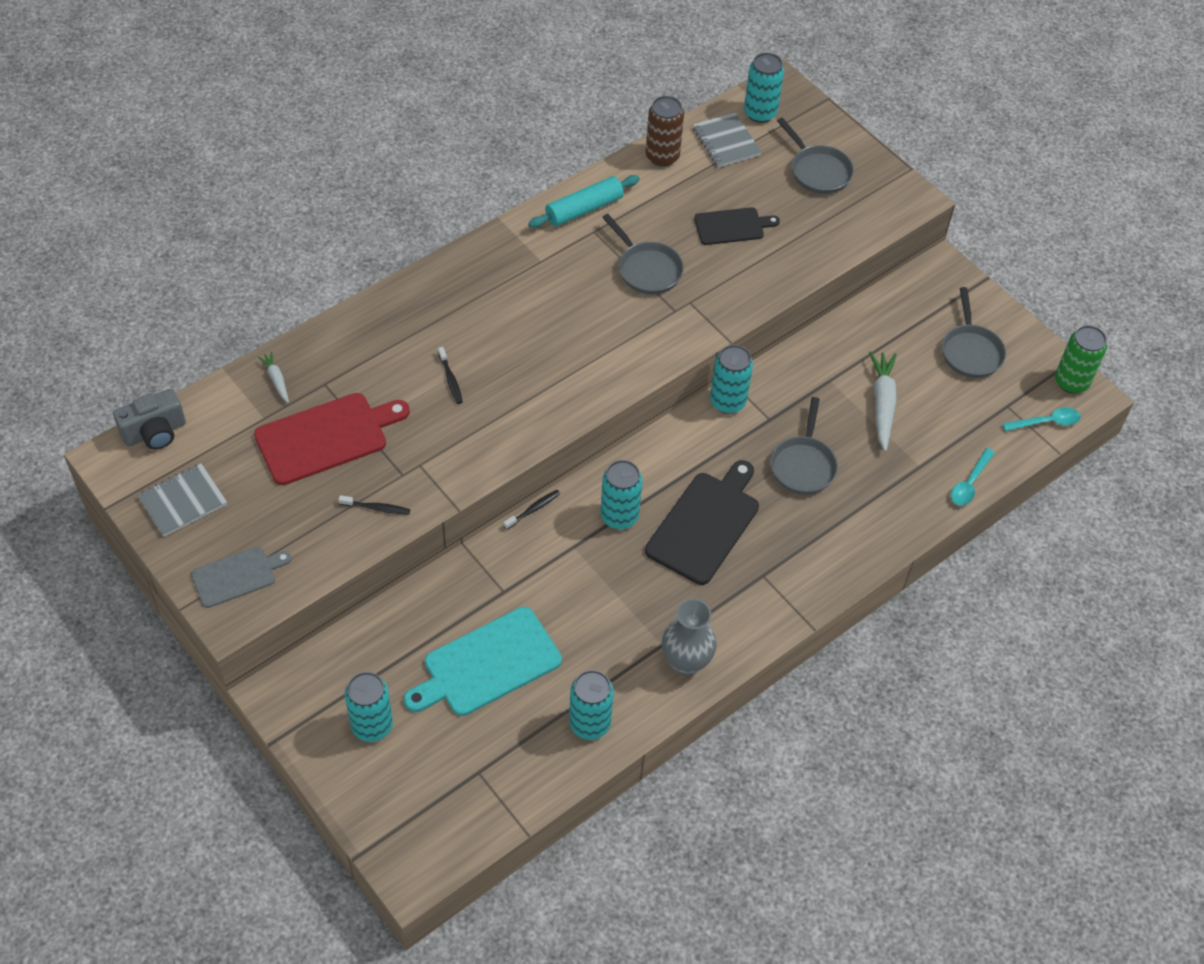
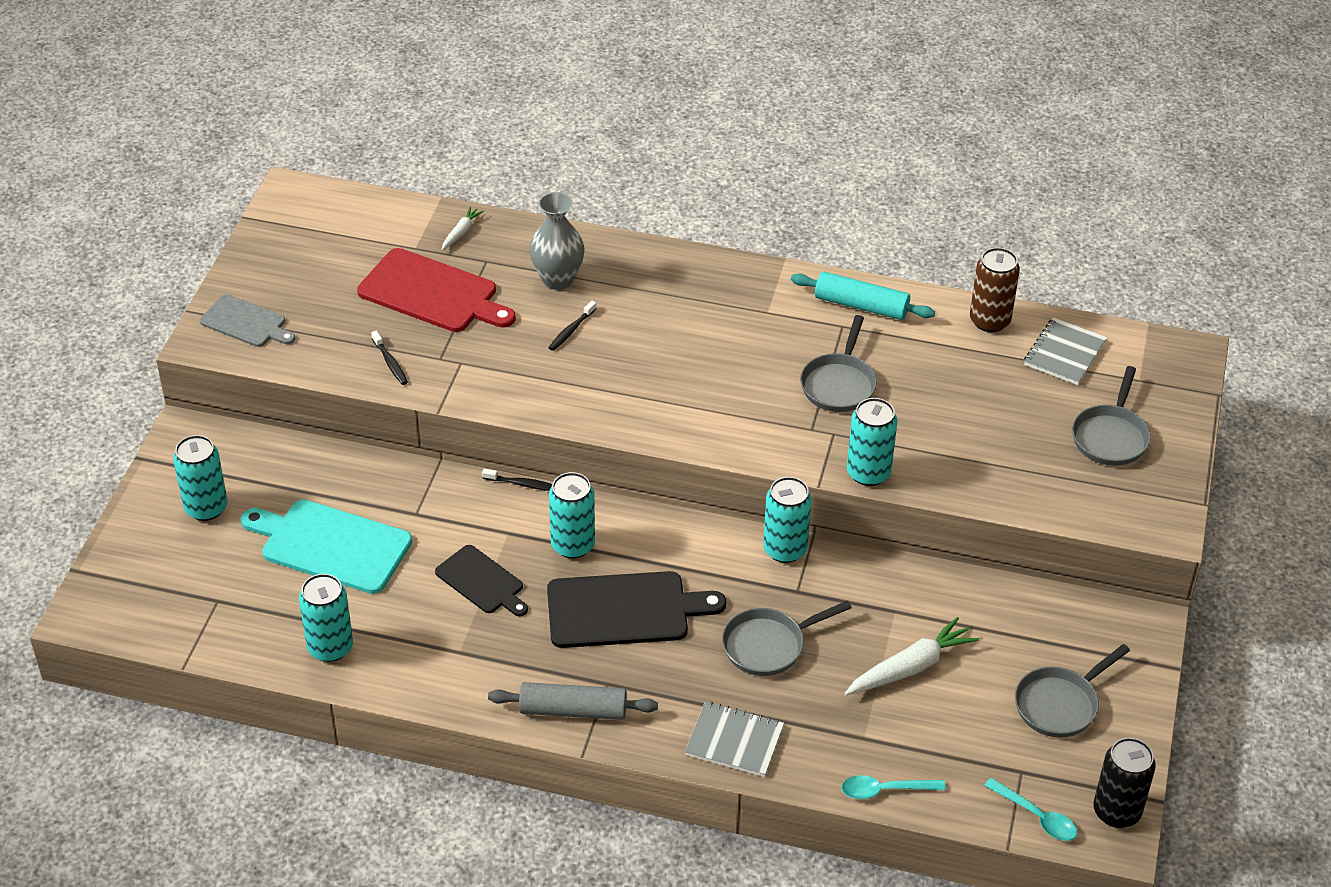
camera: 55 degrees right, 10 degrees down
grey camera [113,389,186,450] -> none
grey notebook [137,463,227,537] -> grey notebook moved to [685,701,784,777]
grey vase [662,598,717,676] -> grey vase moved to [529,192,585,290]
black cutting board [694,207,780,245] -> black cutting board moved to [435,545,528,616]
turquoise can [744,53,784,123] -> turquoise can moved to [847,398,897,486]
green can [1055,325,1107,394] -> black can [1093,738,1156,828]
none -> grey rolling pin [488,682,658,720]

